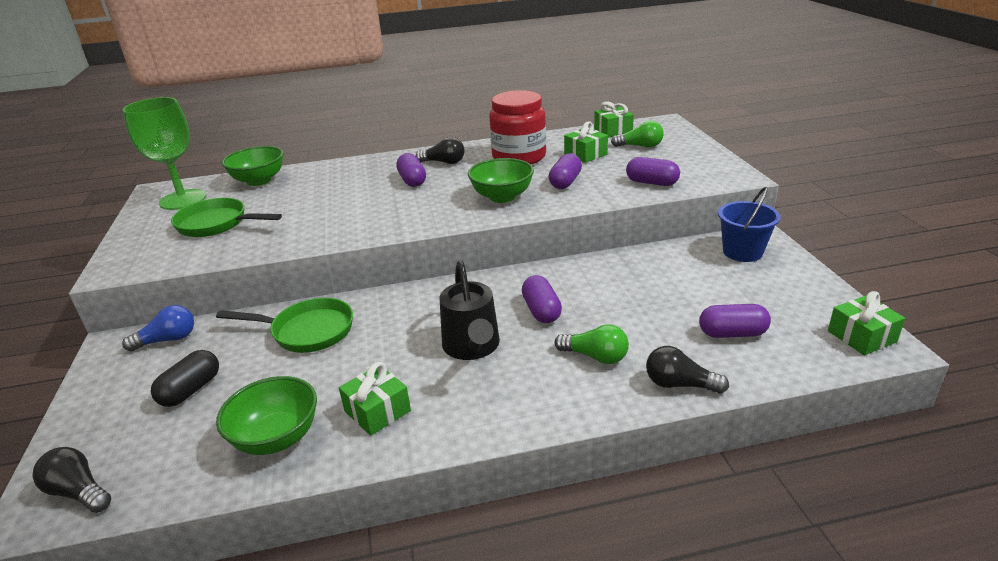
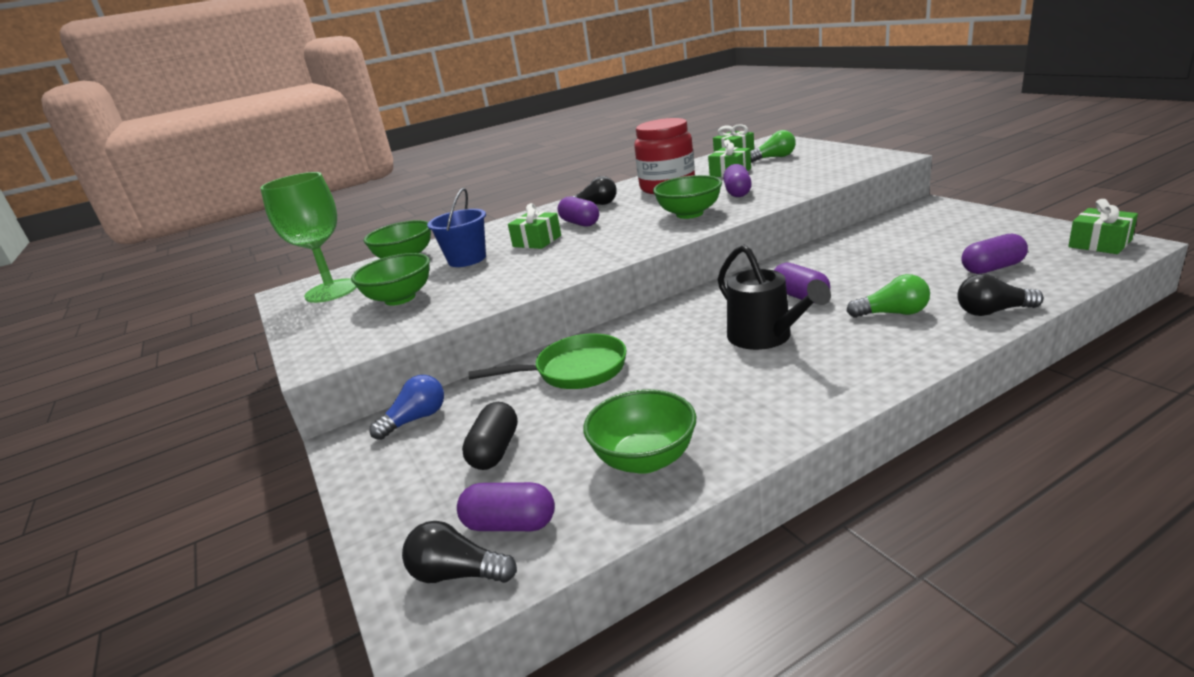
camera: 15 degrees left, 5 degrees down
green pan [171,198,282,237] -> green bowl [351,253,430,306]
green gift [339,362,411,436] -> green gift moved to [508,203,561,249]
purple capsule [626,157,680,186] -> purple capsule moved to [457,482,555,531]
blue bucket [718,187,780,262] -> blue bucket moved to [427,188,486,267]

